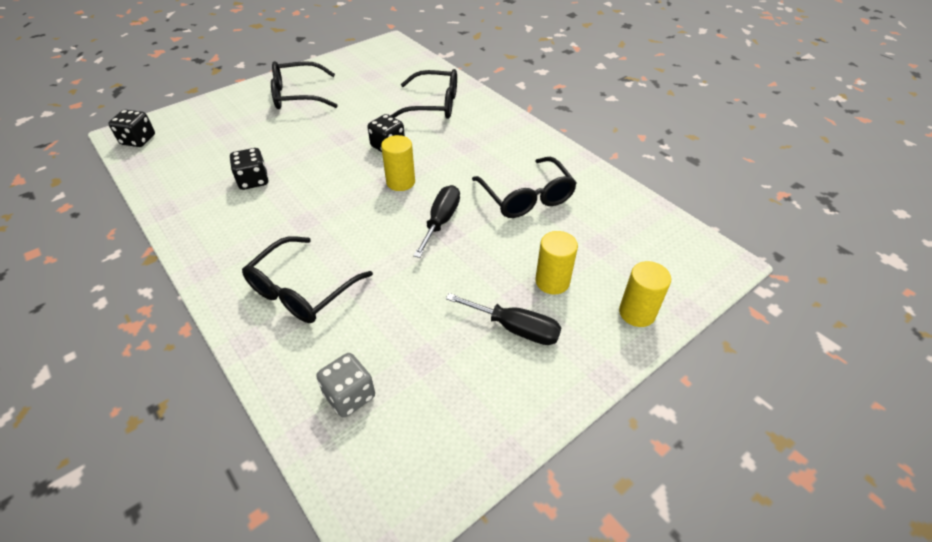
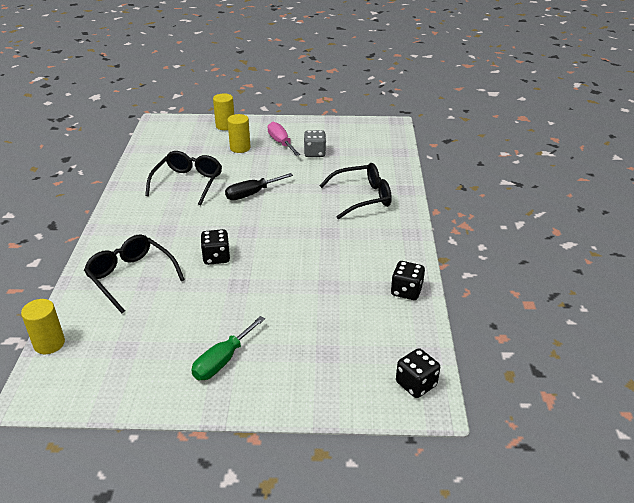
camera: 140 degrees left, 10 degrees down
black dice [230,148,268,190] -> black dice moved to [391,261,425,300]
black glasses [271,61,338,109] -> green screwdriver [191,316,265,380]
grey dice [316,353,375,418] -> grey dice moved to [304,130,326,157]
yellow cylinder [381,135,415,191] -> yellow cylinder moved to [21,299,65,354]
black screwdriver [446,293,561,345] -> pink screwdriver [268,122,300,156]

